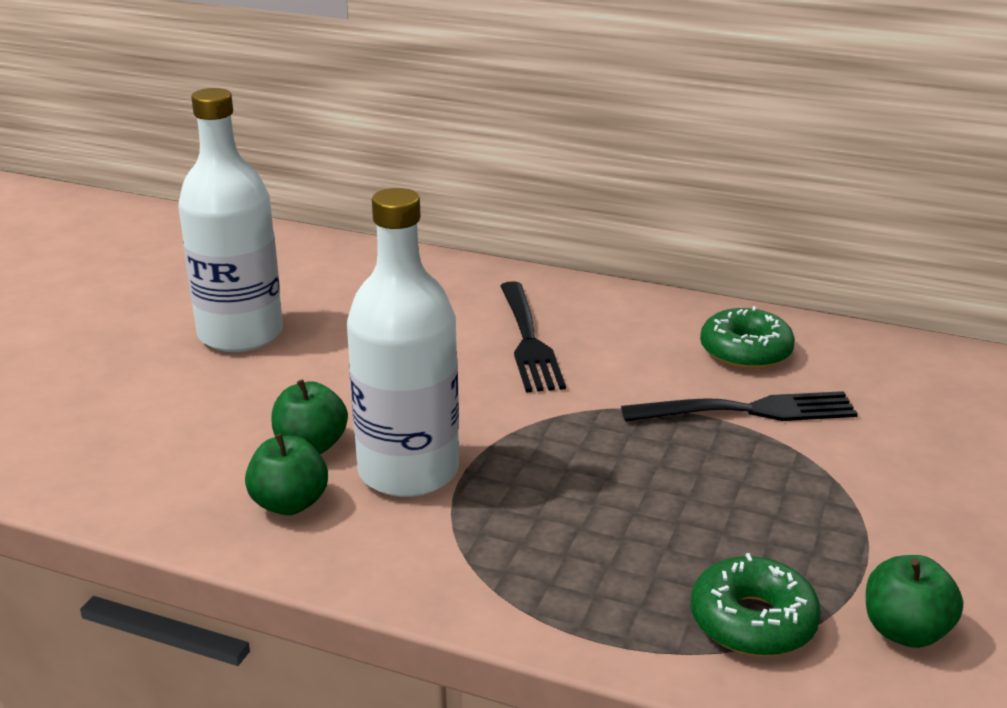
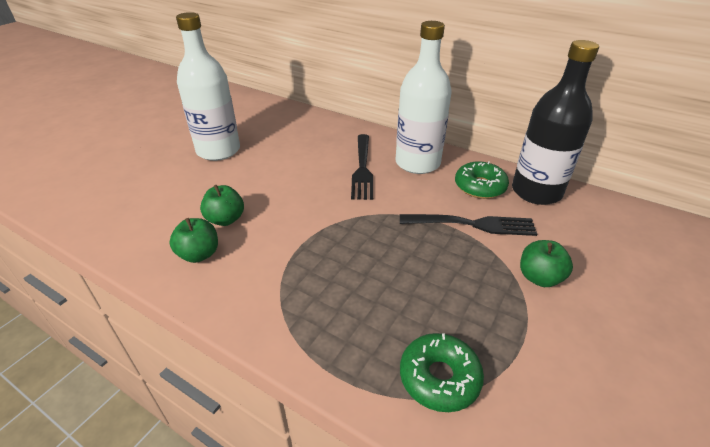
camera: 10 degrees right, 10 degrees up
white bottle [347,188,459,497] -> white bottle moved to [395,21,452,174]
green apple [866,555,963,648] -> green apple moved to [520,240,573,287]
none -> black bottle [512,40,599,205]

